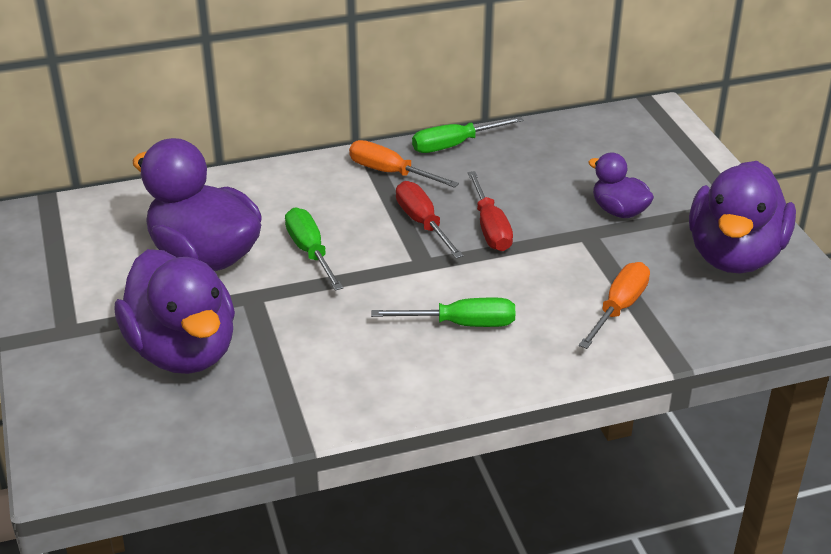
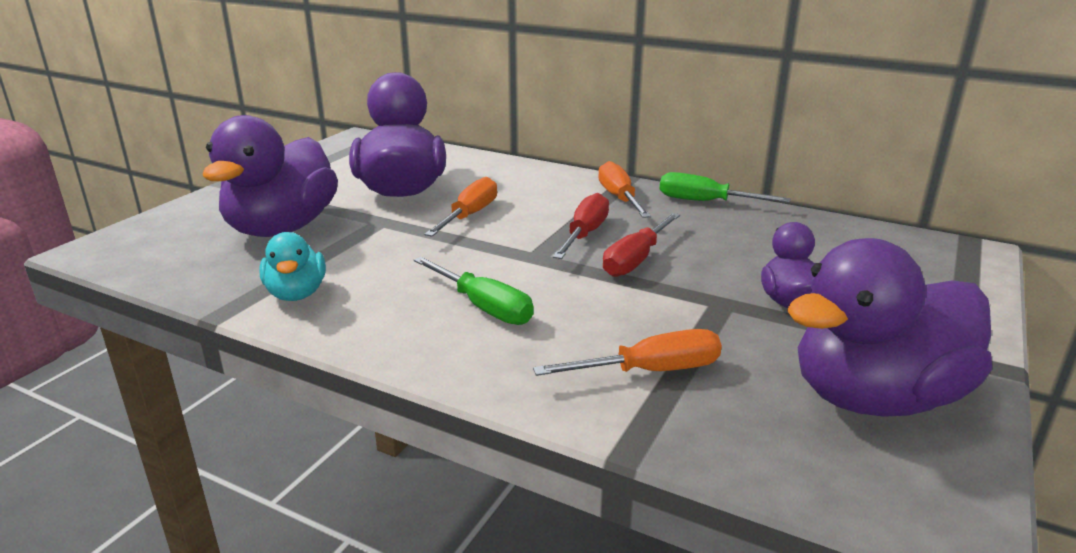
camera: 45 degrees right, 10 degrees down
green screwdriver [285,207,343,291] -> orange screwdriver [424,177,497,237]
none -> turquoise duck [259,232,326,301]

